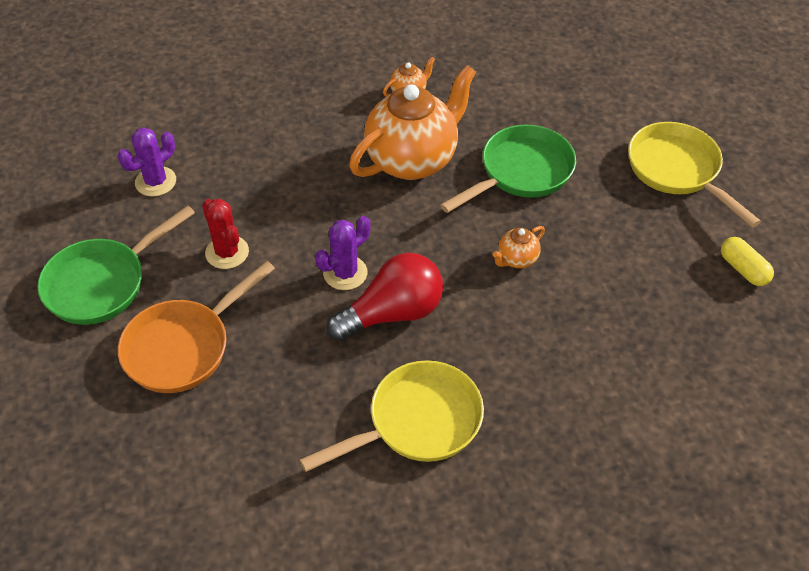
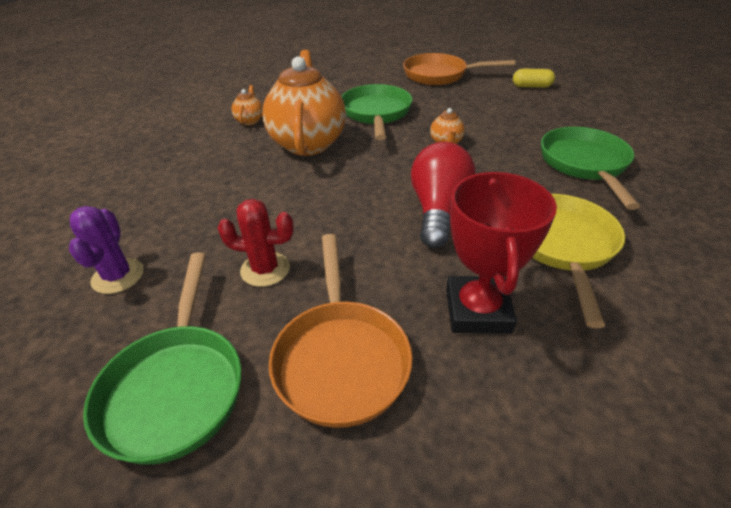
camera: 50 degrees left, 10 degrees down
purple cactus [315,216,371,290] -> none
yellow pan [628,122,761,228] -> orange pan [403,53,515,85]
none -> red trophy [446,172,557,334]
none -> green pan [541,127,640,210]

